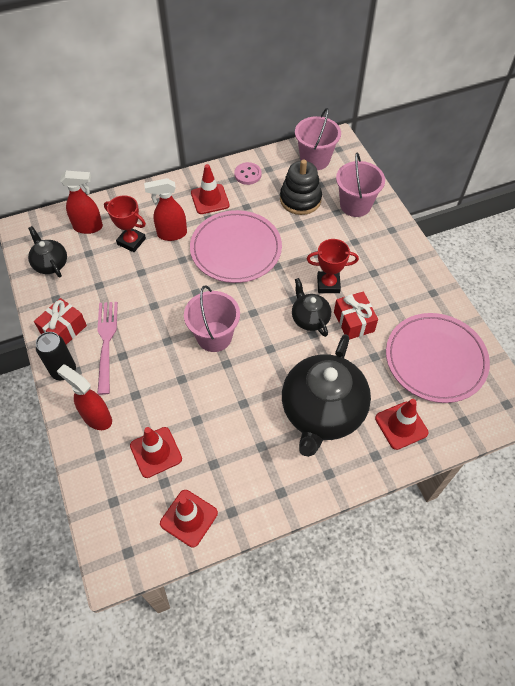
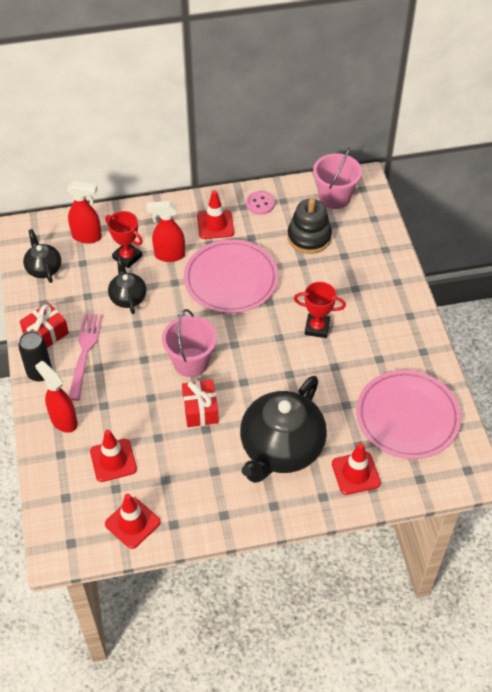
camera: 10 degrees right, 5 degrees down
black teapot [292,278,331,337] -> black teapot moved to [108,256,146,314]
red gift [334,291,378,340] -> red gift moved to [182,380,219,427]
pink bucket [336,152,385,217] -> none

